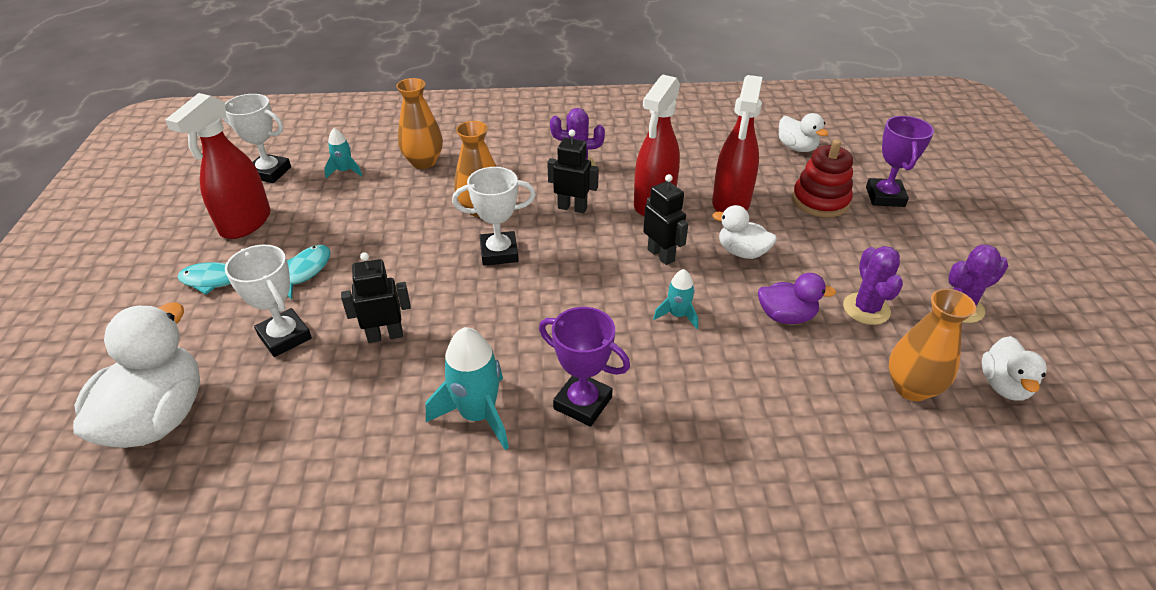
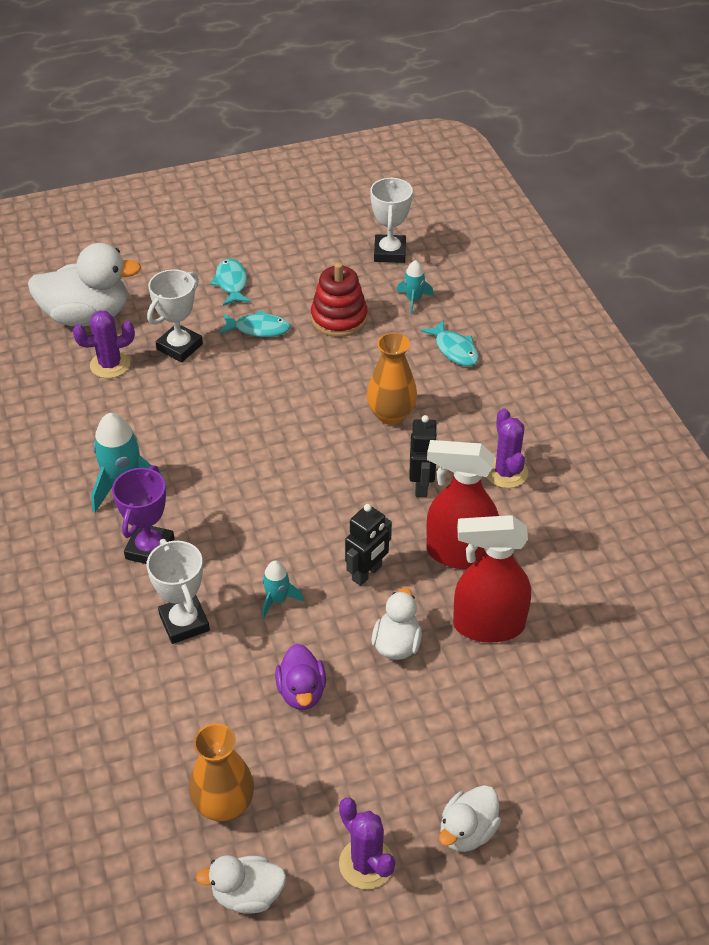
camera: 75 degrees right, 5 degrees up
red spray bottle [165,93,271,239] -> none
black robot [341,252,411,343] -> none
orange vase [396,78,443,169] -> turquoise fish [421,319,479,366]
white trophy [452,167,536,266] -> white trophy moved to [146,539,210,644]
white duck [779,113,829,152] -> white duck moved to [439,785,501,852]
red stacking toy [792,139,853,217] -> red stacking toy moved to [311,262,368,337]
purple cactus [843,246,903,325] -> purple cactus moved to [73,310,135,378]
purple trophy [866,116,934,207] -> none

